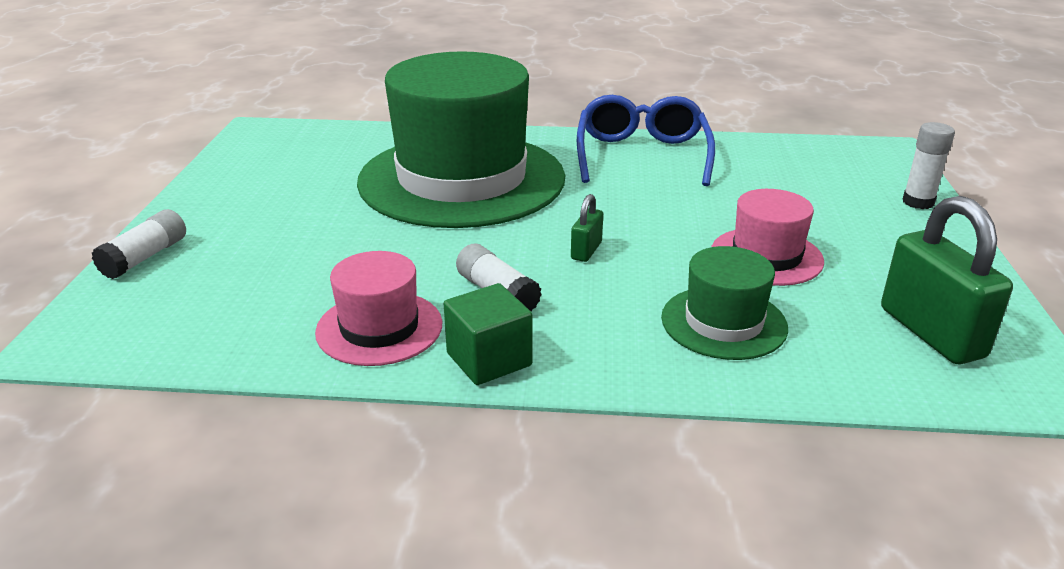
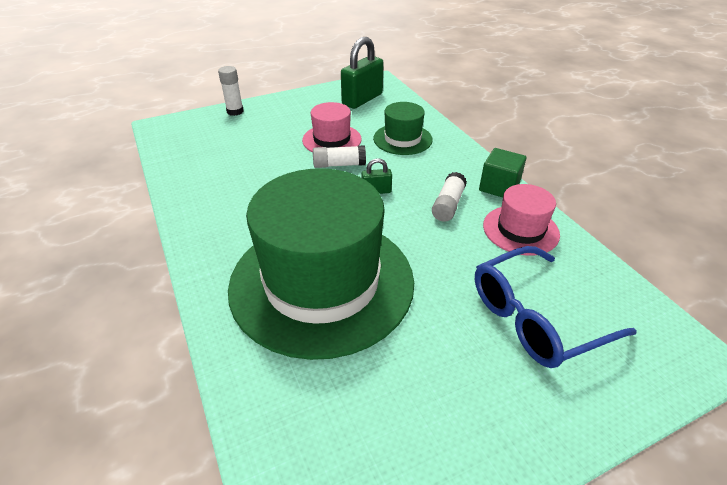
camera: 120 degrees left, 10 degrees up
white glue stick [92,209,186,279] -> white glue stick moved to [313,145,366,168]
blue glasses [577,95,715,186] -> blue glasses moved to [475,246,637,368]

